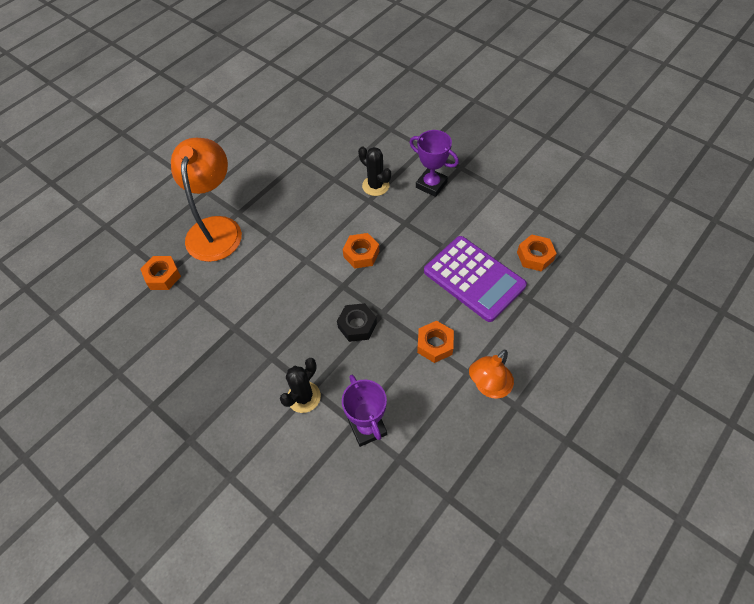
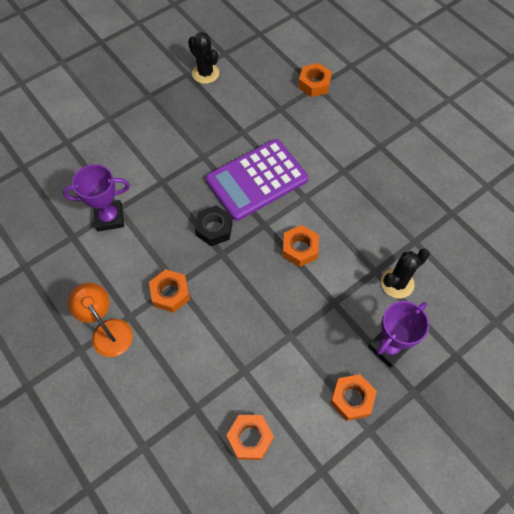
camera: 100 degrees right, 5 degrees up
orange lamp [171,138,242,262] -> none
black cactus [280,358,321,413] -> black cactus moved to [188,32,219,84]
purple calculator [424,236,527,322] -> purple calculator moved to [206,139,308,221]
none -> orange nut [330,374,377,421]

